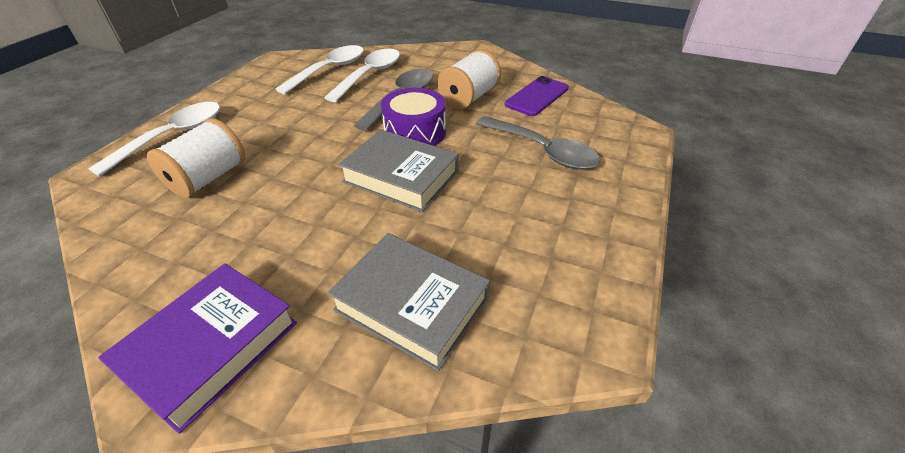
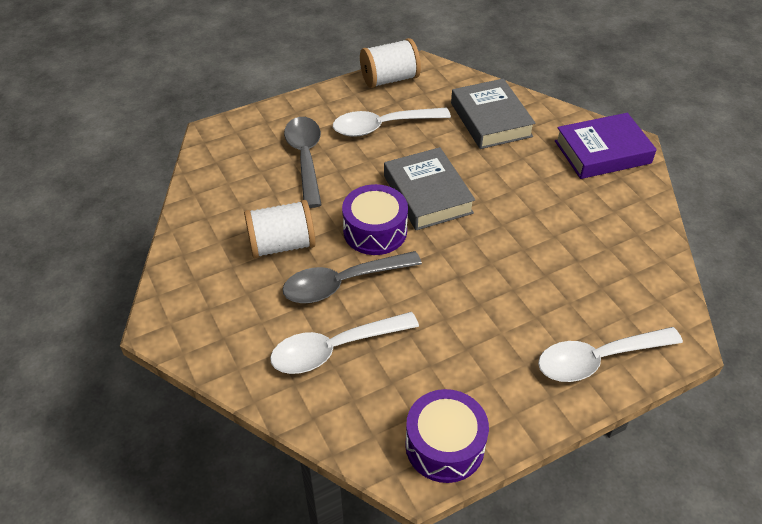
camera: 140 degrees left, 5 degrees up
white spool [147,118,246,198] -> white spool moved to [360,38,421,88]
white spoon [276,45,364,94] -> white spoon moved to [333,108,451,137]
purple phone [504,76,569,116] -> none
none -> purple drum [405,389,489,483]

